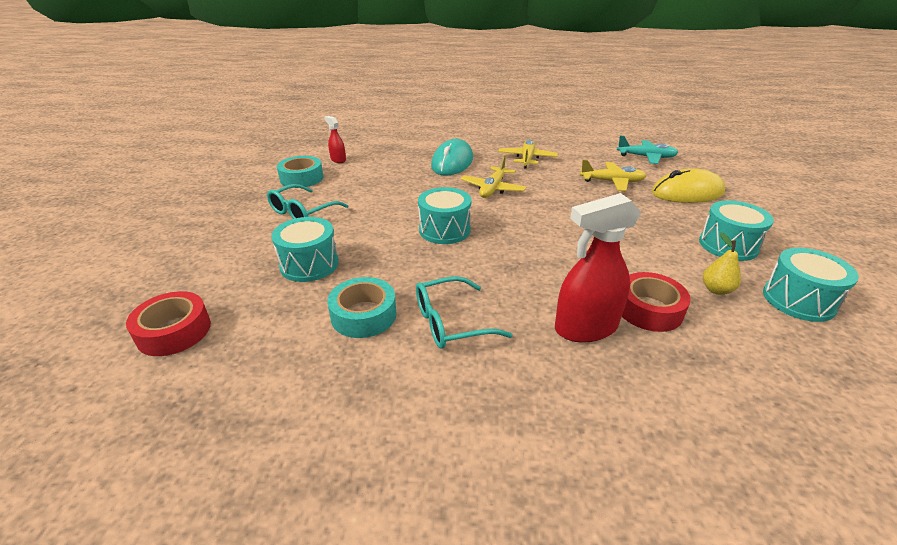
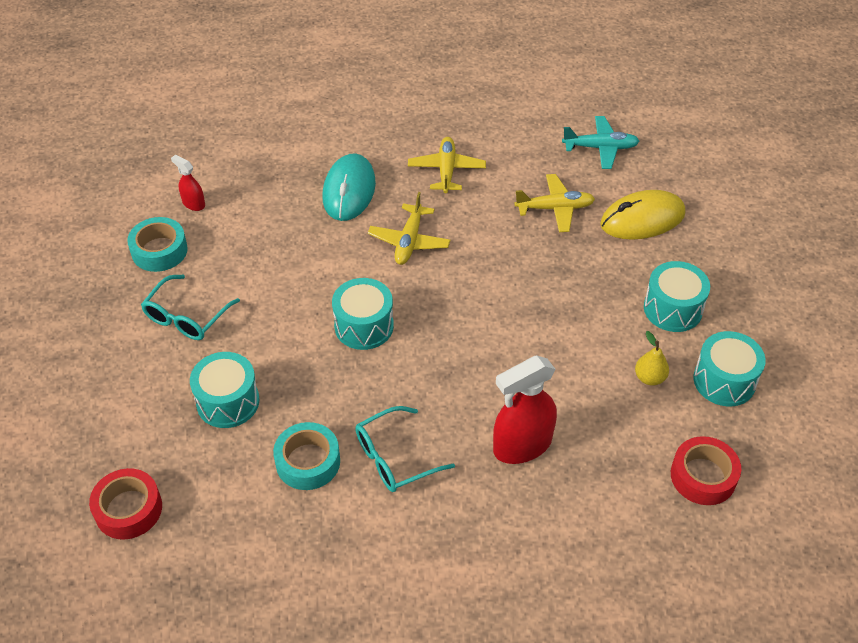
camera: 10 degrees left, 15 degrees up
red tape [622,272,691,332] -> red tape moved to [671,436,741,505]

